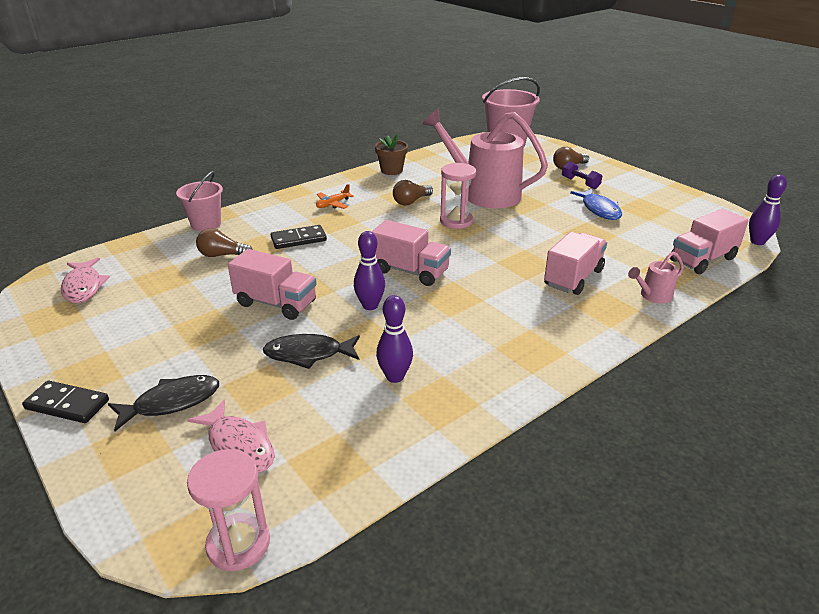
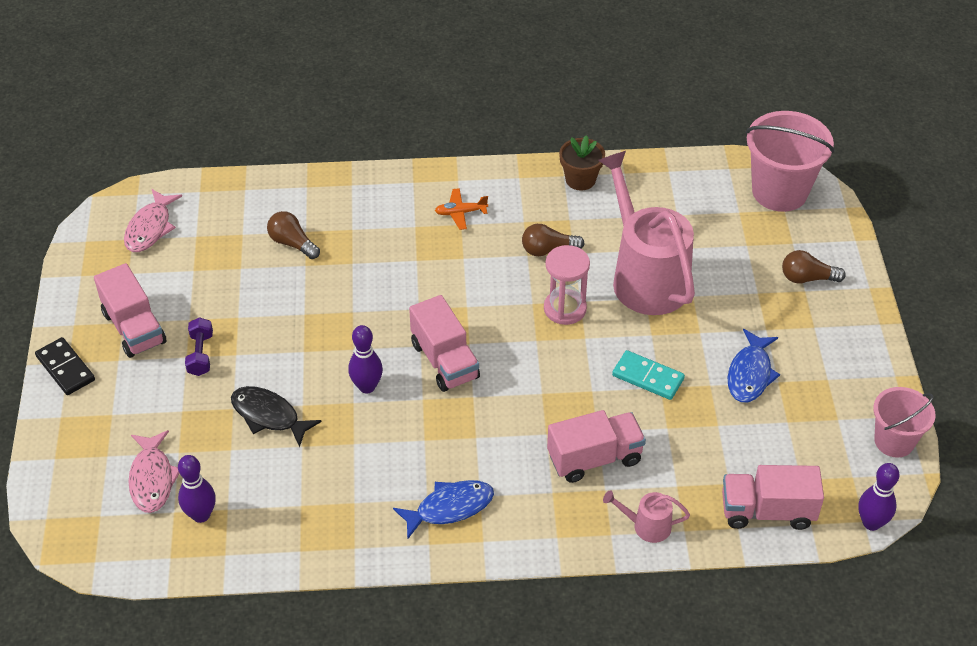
camera: 35 degrees right, 15 degrees up
black fish [108,375,219,431] -> none
pink bucket [176,171,223,231] -> pink bucket moved to [873,387,936,457]
pink hourglass [187,449,270,571] -> none
pink truck [228,249,317,320] -> pink truck moved to [94,263,167,358]
black domino [271,225,327,249] -> none
purple bowling pin [376,295,413,383] -> purple bowling pin moved to [178,455,216,523]
purple dumbbell [562,161,602,189] -> purple dumbbell moved to [185,317,213,376]
none -> blue fish [393,480,494,539]
none -> turquoise domino [612,350,685,400]

